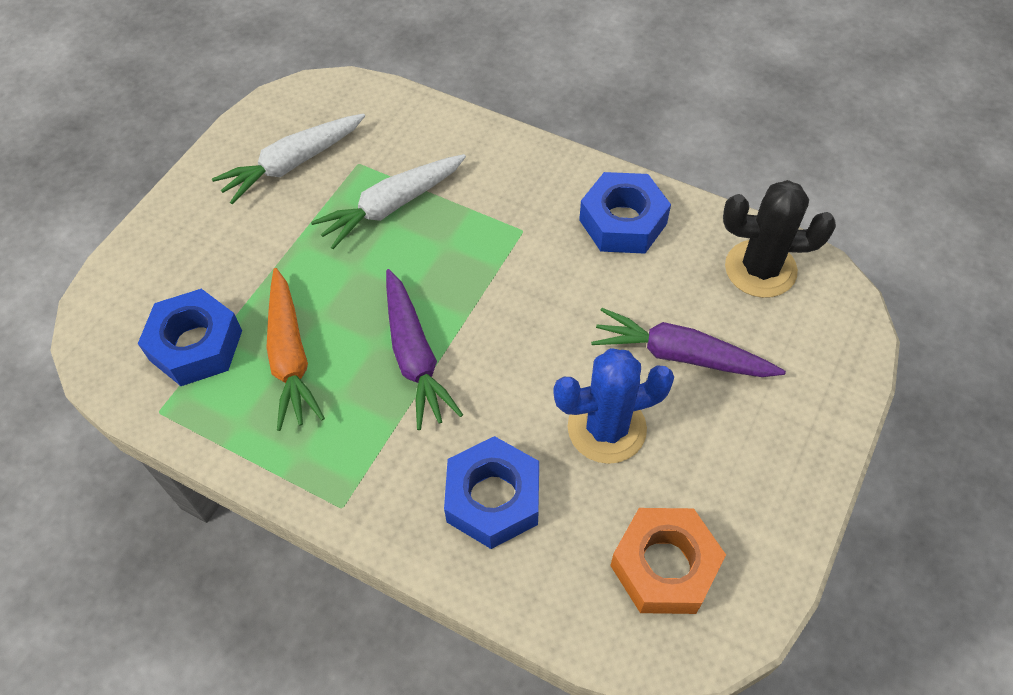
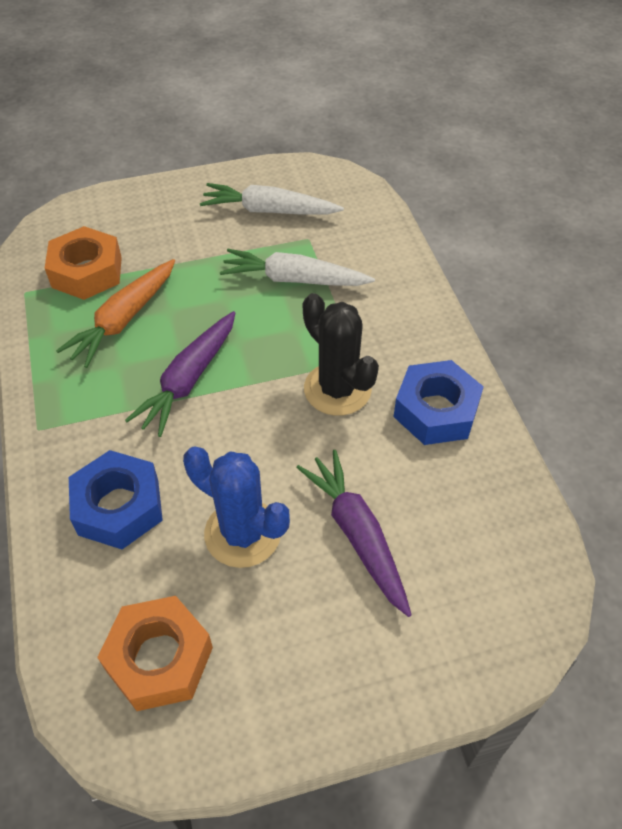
camera: 45 degrees right, 5 degrees down
blue nut [138,289,242,386] -> orange nut [45,226,122,300]
black cactus [723,180,836,298] -> black cactus moved to [303,293,379,416]

